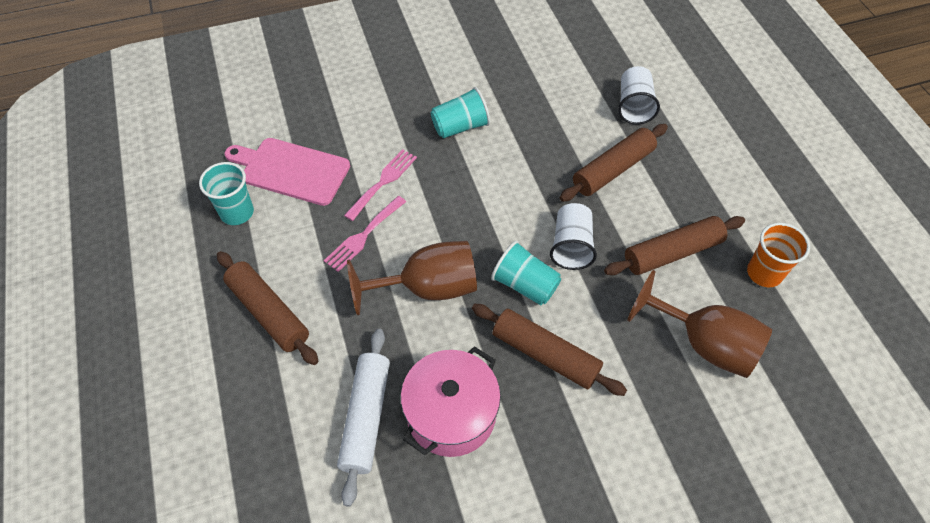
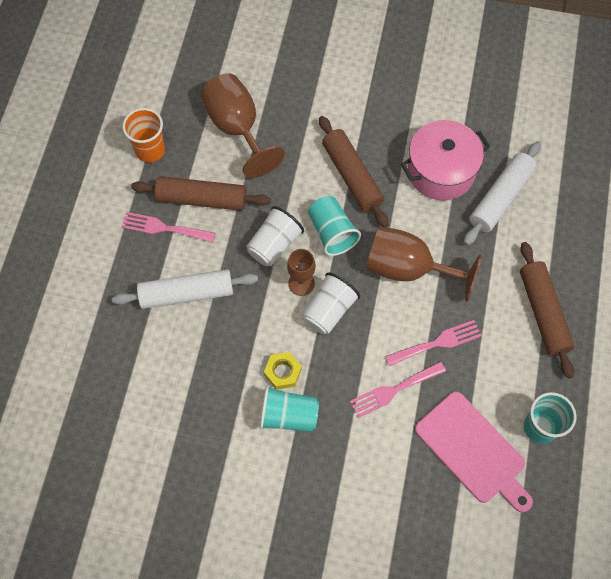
camera: 150 degrees left, 10 degrees up
brown rolling pin [560,124,668,202] -> white rolling pin [112,269,258,309]
white cup [618,66,660,125] -> white cup moved to [302,272,360,335]
none -> pink fork [121,212,216,243]
none -> yellow nut [264,352,302,390]
none -> brown goblet [287,249,316,296]

